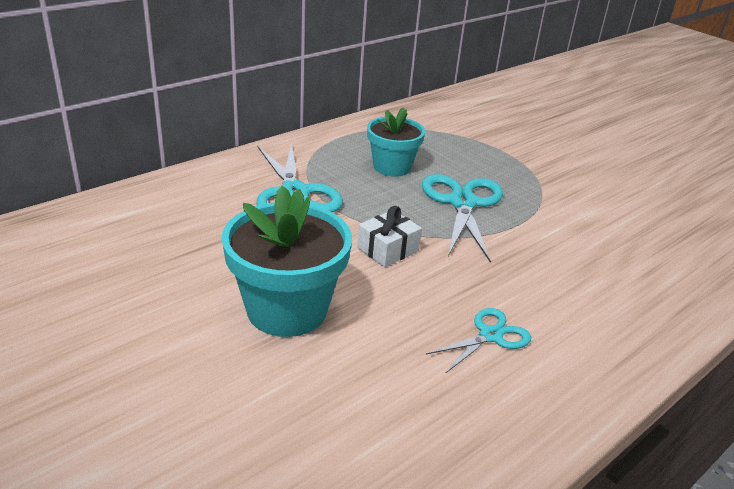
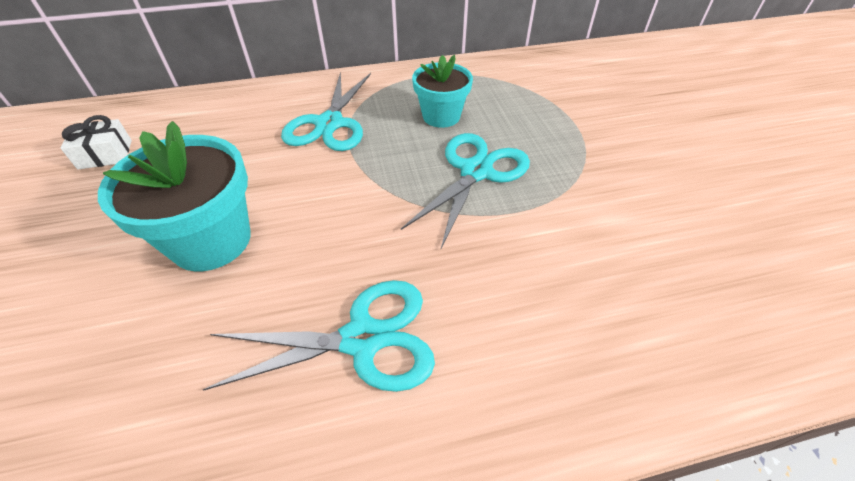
camera: 30 degrees right, 15 degrees up
white gift [357,206,422,267] -> white gift moved to [61,115,132,170]
turquoise scissors [426,308,531,374] -> turquoise scissors [202,280,435,392], size x1.75

